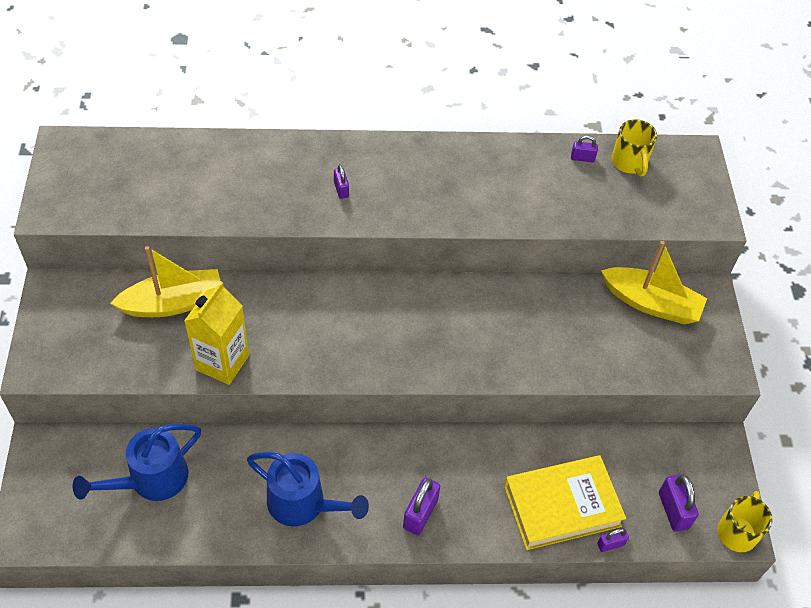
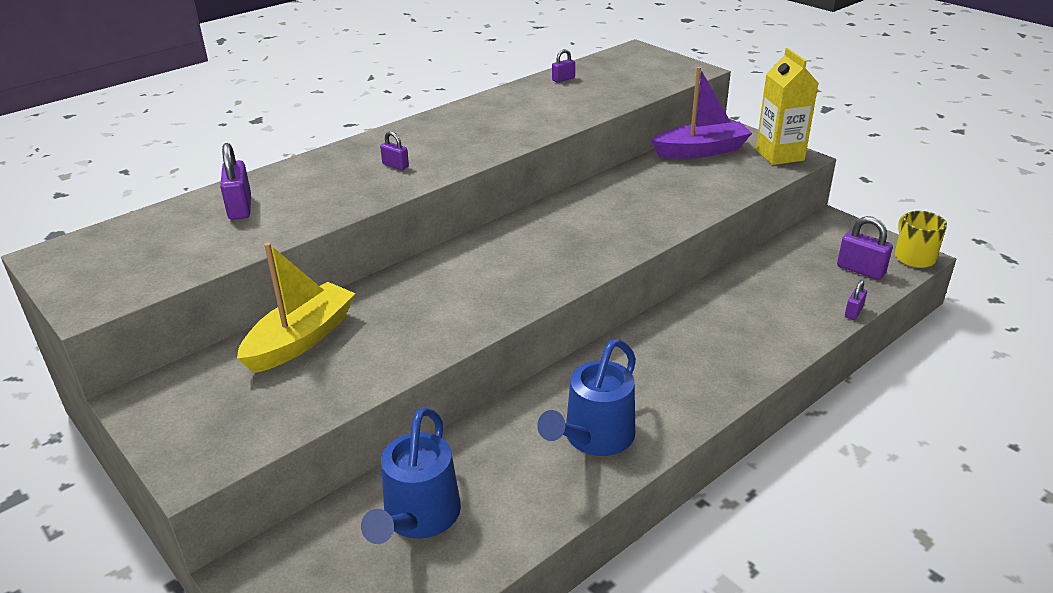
camera: 35 degrees left, 20 degrees down
yellow carton [184,281,249,385] -> yellow carton moved to [756,48,819,165]
blue watering can [247,452,369,526] -> blue watering can turned 135 degrees clockwise [537,339,636,456]
purple padlock [403,478,440,535] -> purple padlock moved to [220,143,251,220]
yellow book [504,455,626,550] -> none
yellow boat [601,241,707,324] -> purple boat [651,67,752,159]
yellow mug [612,119,657,176] -> none

